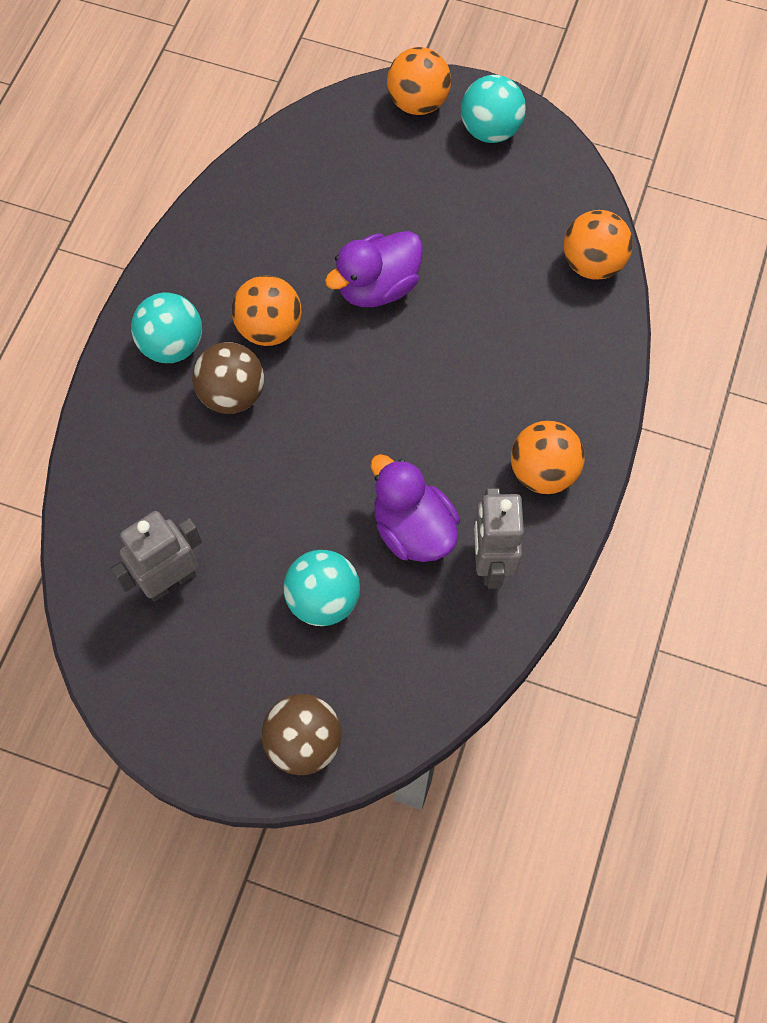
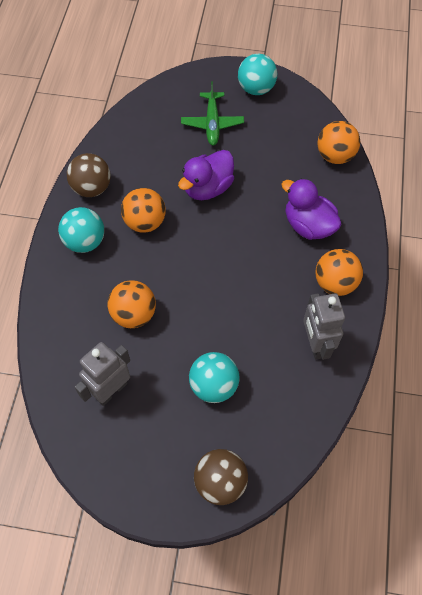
camera: 10 degrees left, 5 degrees down
brown ball [192,342,264,414] -> brown ball moved to [67,153,111,197]
purple duck [371,454,460,562] -> purple duck moved to [281,178,342,240]
orange ball [387,47,451,115] -> orange ball moved to [108,280,156,328]
none -> green plane [181,81,244,146]

